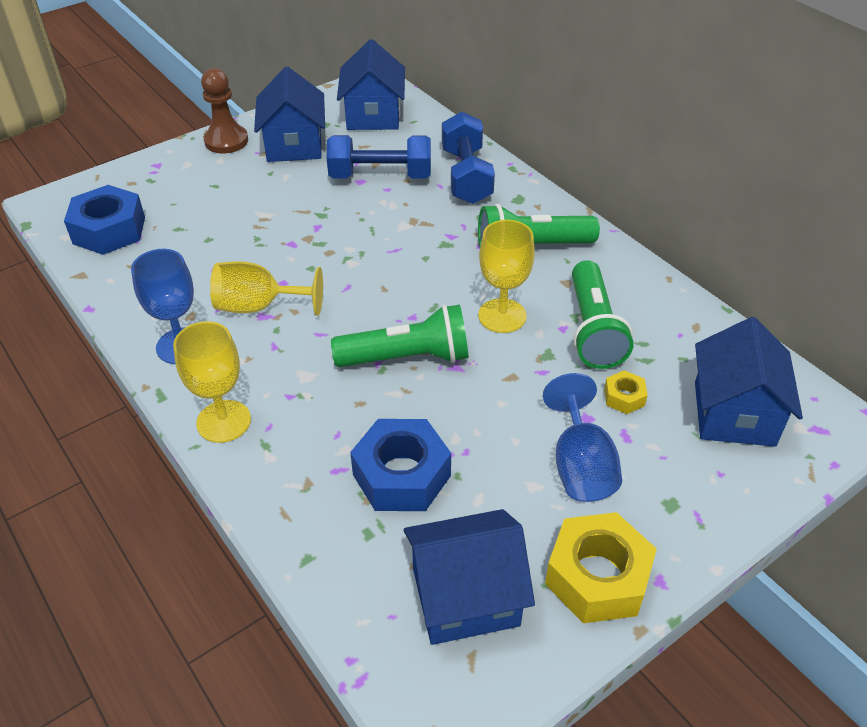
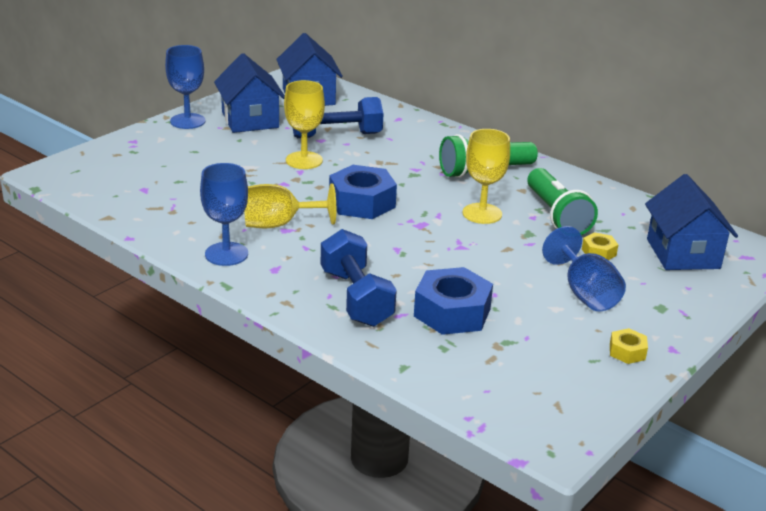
camera: 15 degrees left, 15 degrees down
blue nut [64,185,145,255] -> blue nut moved to [329,165,397,219]
yellow goblet [173,321,251,443] -> yellow goblet moved to [284,80,325,169]
brown pawn [201,68,248,154] -> blue goblet [165,45,206,129]
green flashlight [331,304,468,367] -> none
blue house [404,509,535,645] -> none
blue dumbbell [442,112,495,204] -> blue dumbbell moved to [321,229,397,327]
yellow nut [545,512,657,623] -> yellow nut [610,328,648,364], size x0.48

